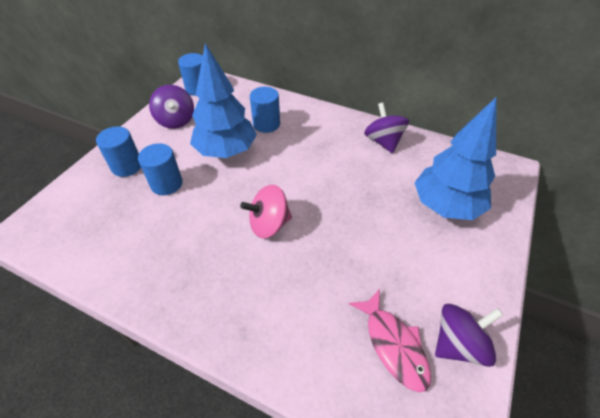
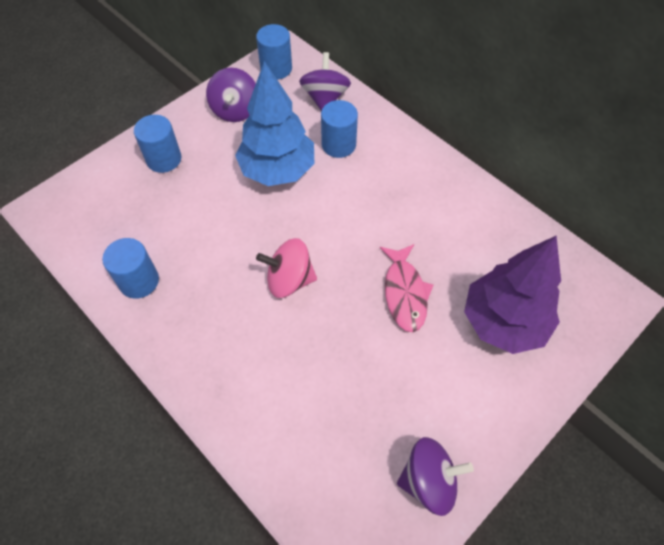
camera: 20 degrees right, 10 degrees up
blue cylinder [138,143,183,195] -> blue cylinder moved to [102,238,159,299]
pink fish [349,289,431,392] -> pink fish moved to [380,244,433,332]
purple spinning top [364,103,409,153] -> purple spinning top moved to [299,52,351,111]
blue tree [415,98,496,220] -> purple tree [464,236,561,354]

